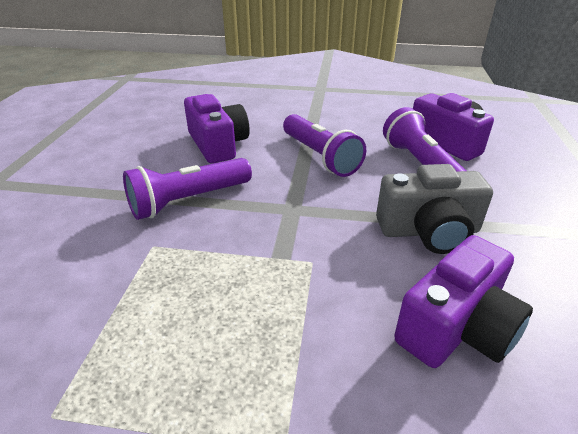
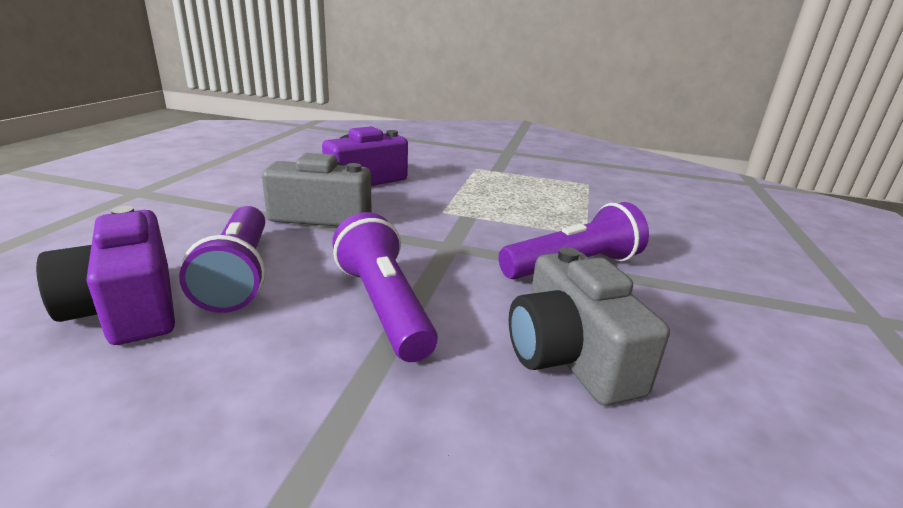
camera: 175 degrees left, 10 degrees down
purple camera [184,94,250,164] -> grey camera [509,247,670,406]

